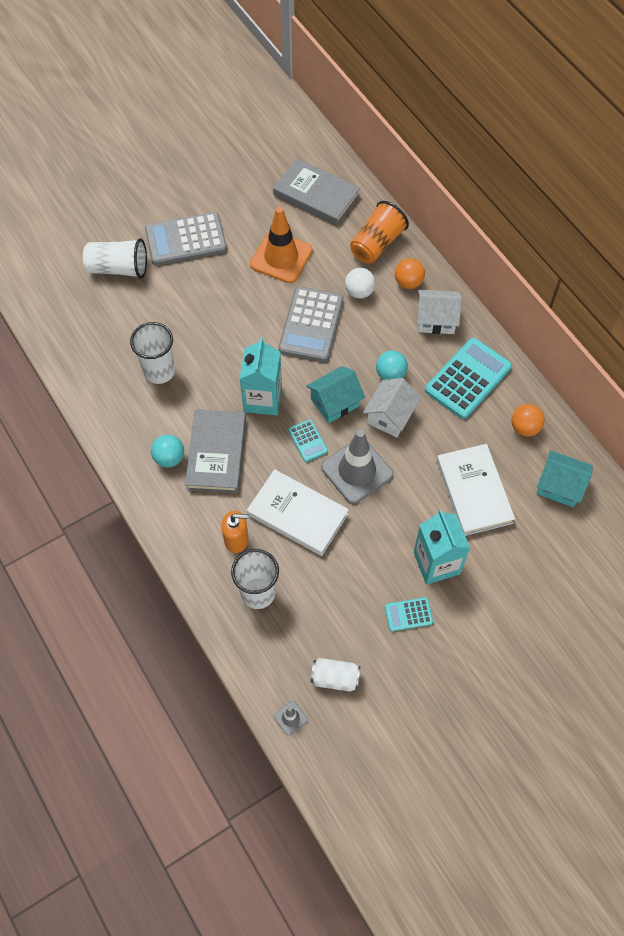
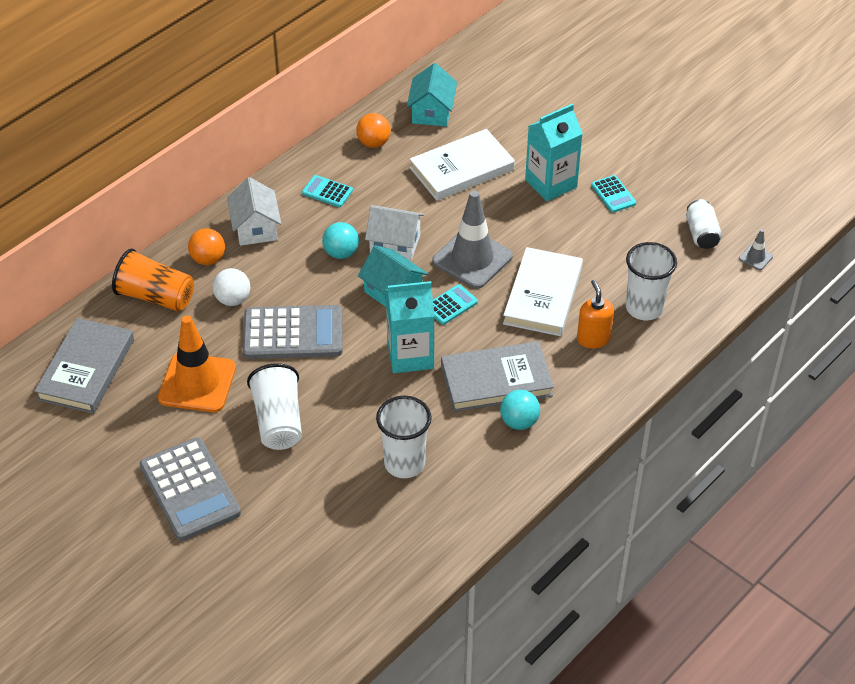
camera: 105 degrees left, 15 degrees down
white cup [83,238,147,279] -> white cup moved to [247,363,302,450]
turquoise calculator [425,338,512,419] -> turquoise calculator [302,175,353,207], size x0.49

